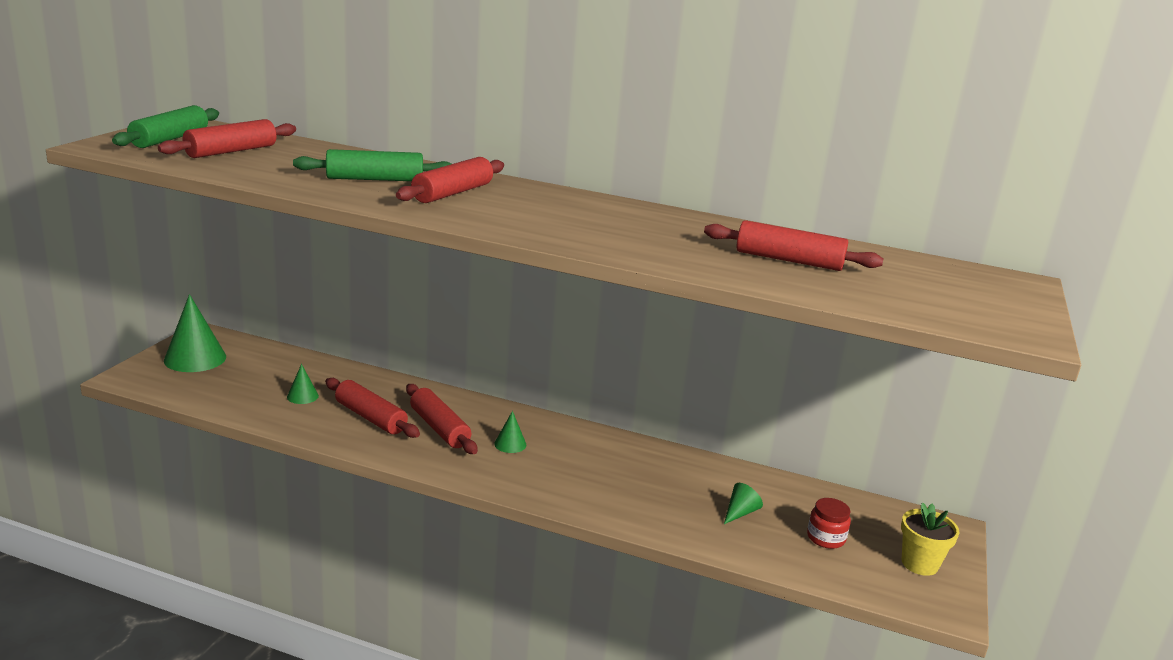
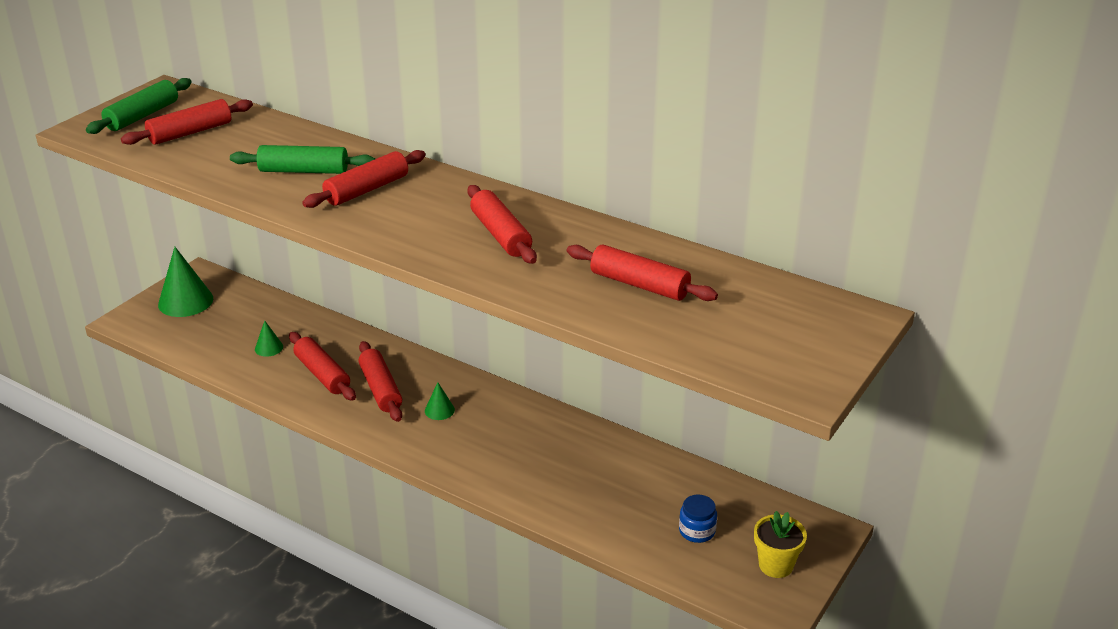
camera: 15 degrees right, 10 degrees up
green cone [724,483,763,524] -> none
red jar [807,498,851,549] -> blue jar [679,495,717,543]
none -> red rolling pin [467,185,537,264]

